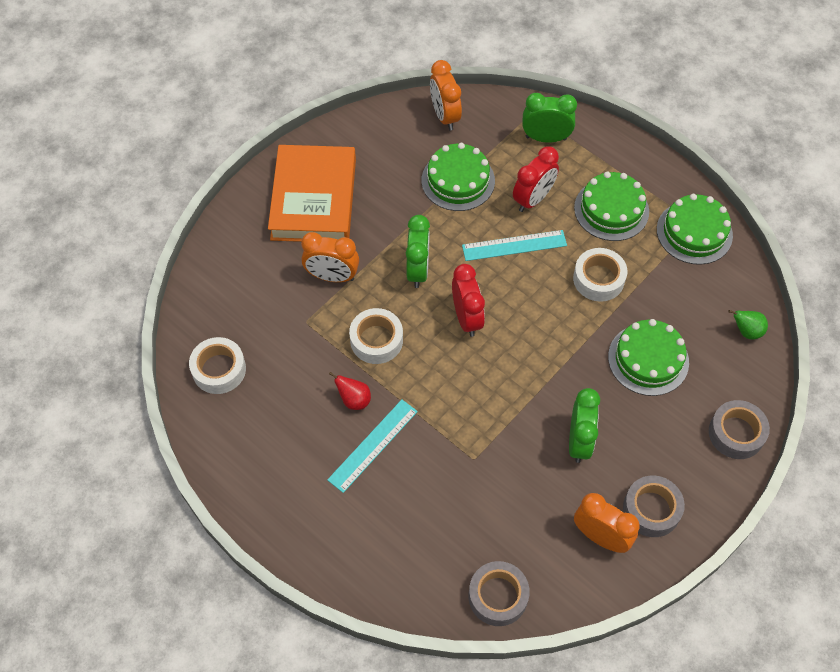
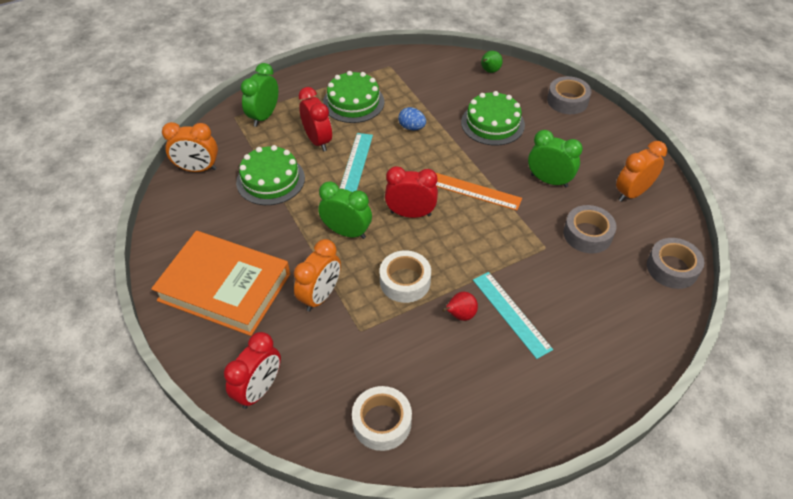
camera: 70 degrees left, 10 degrees down
white tape [573,248,627,302] -> blue egg [398,107,426,131]
grey tape [623,475,685,537] -> grey tape moved to [564,205,617,254]
green cake [657,194,733,265] -> none
none -> red clock [224,332,281,409]
none -> orange ruler [436,173,522,210]

